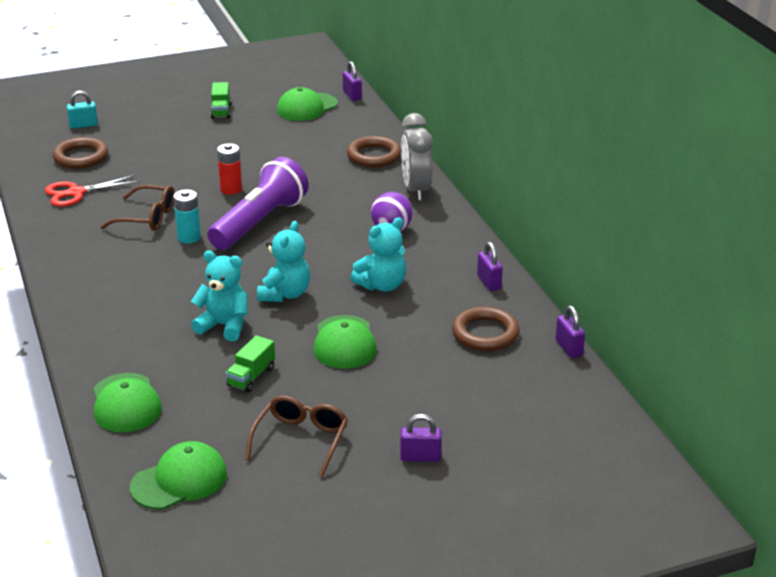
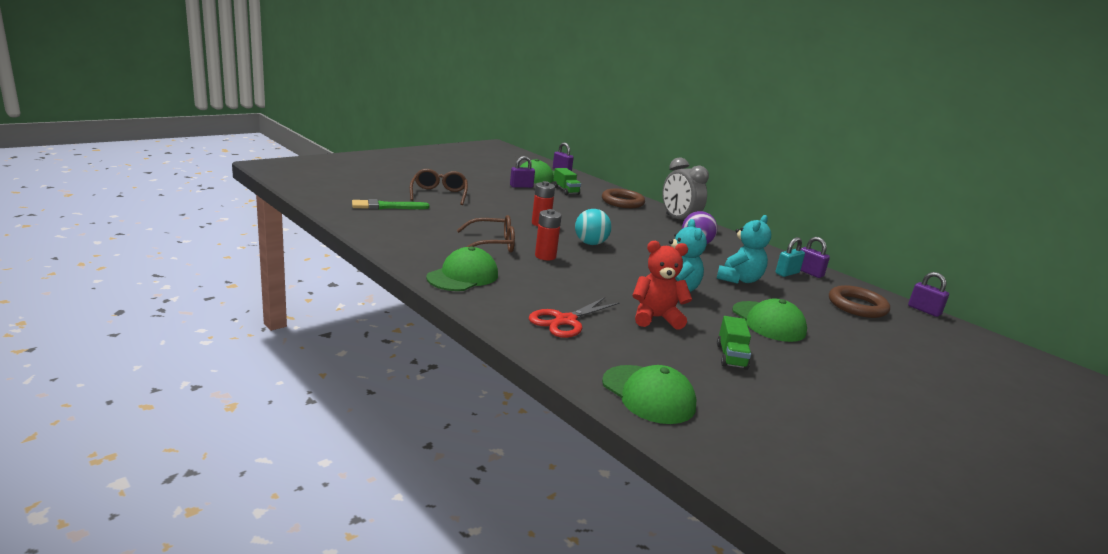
camera: 25 degrees left, 10 degrees down
red scissors [45,175,140,207] -> red scissors moved to [529,297,620,338]
brown ring [52,137,108,169] -> green brush [352,199,429,209]
turquoise padlock [67,90,98,129] -> turquoise padlock moved to [776,237,805,277]
green cap [130,441,227,510] -> green cap moved to [426,247,498,291]
turquoise battery [173,189,201,243] -> red battery [535,209,562,260]
turquoise teddy bear [191,251,248,341] -> red teddy bear [632,241,692,330]
purple flashlight [207,157,309,250] -> turquoise ball [575,209,612,245]
green truck [210,82,231,119] -> green truck moved to [553,168,581,195]
brown glasses [245,395,348,477] -> brown glasses moved to [410,169,468,205]
purple padlock [400,414,442,462] -> purple padlock moved to [510,156,535,188]

